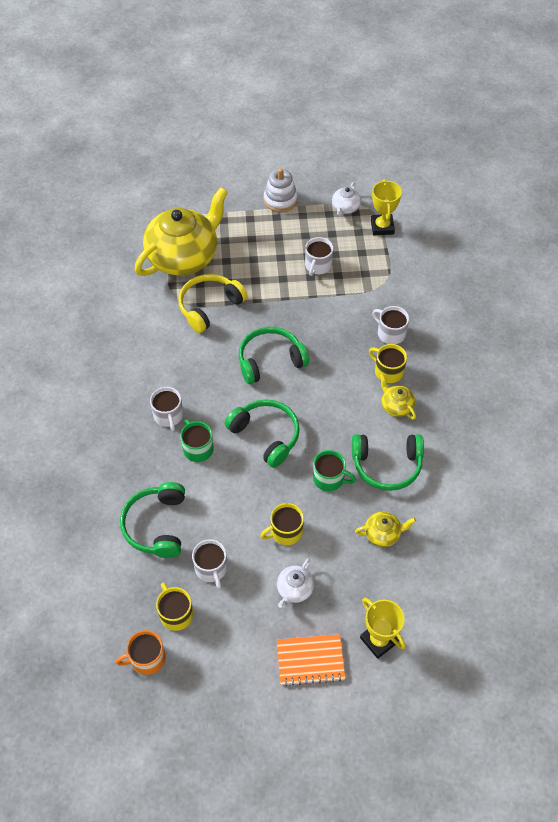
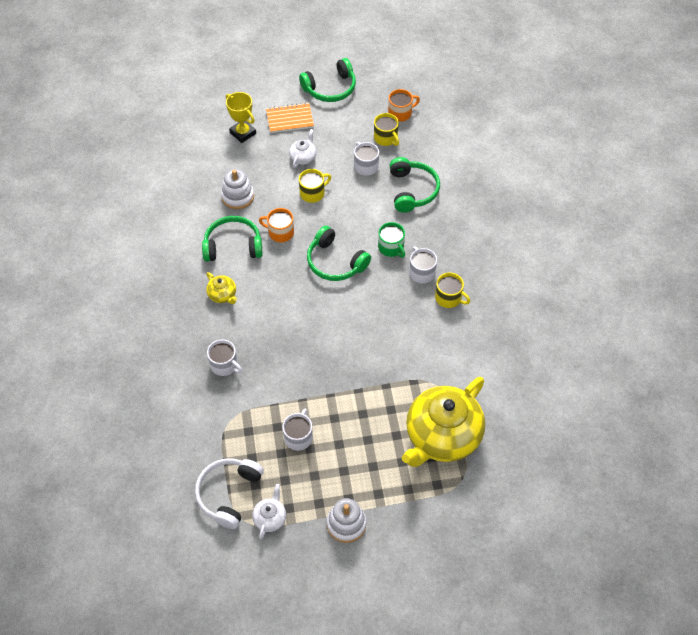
camera: 175 degrees right, 0 degrees up
yellow headphones [178,274,248,333] -> none
green headphones [239,327,309,384] -> green headphones moved to [299,58,356,102]
green mug [313,450,356,491] -> orange mug [259,208,294,242]
yellow teapot [355,512,416,547] -> white stacking toy [221,169,254,209]
yellow mug [369,344,407,383] -> yellow mug moved to [435,273,470,308]
yellow trophy [371,179,402,235] -> white headphones [195,459,264,529]

